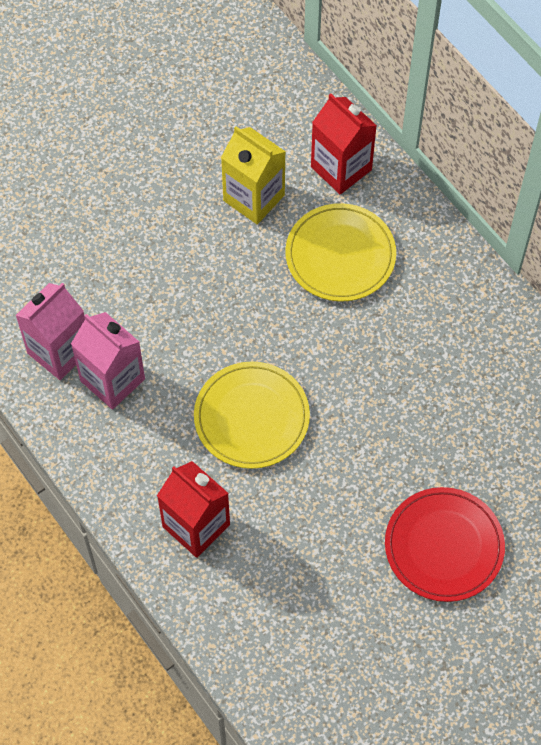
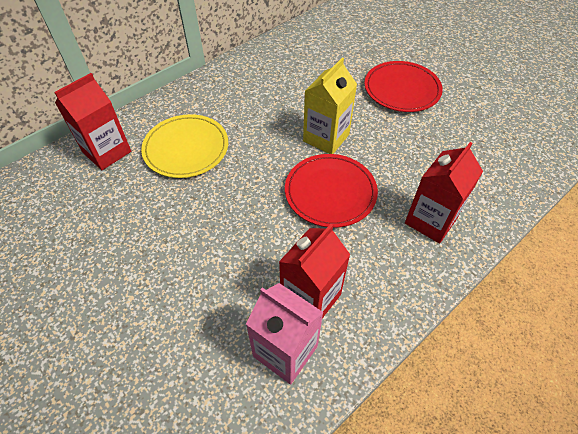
camera: 95 degrees left, 10 degrees down
pink carton [71,312,145,410] -> red carton [279,224,350,318]
yellow plate [194,361,310,469] -> red plate [285,154,378,228]
yellow carton [221,126,286,224] -> yellow carton moved to [303,58,357,154]

